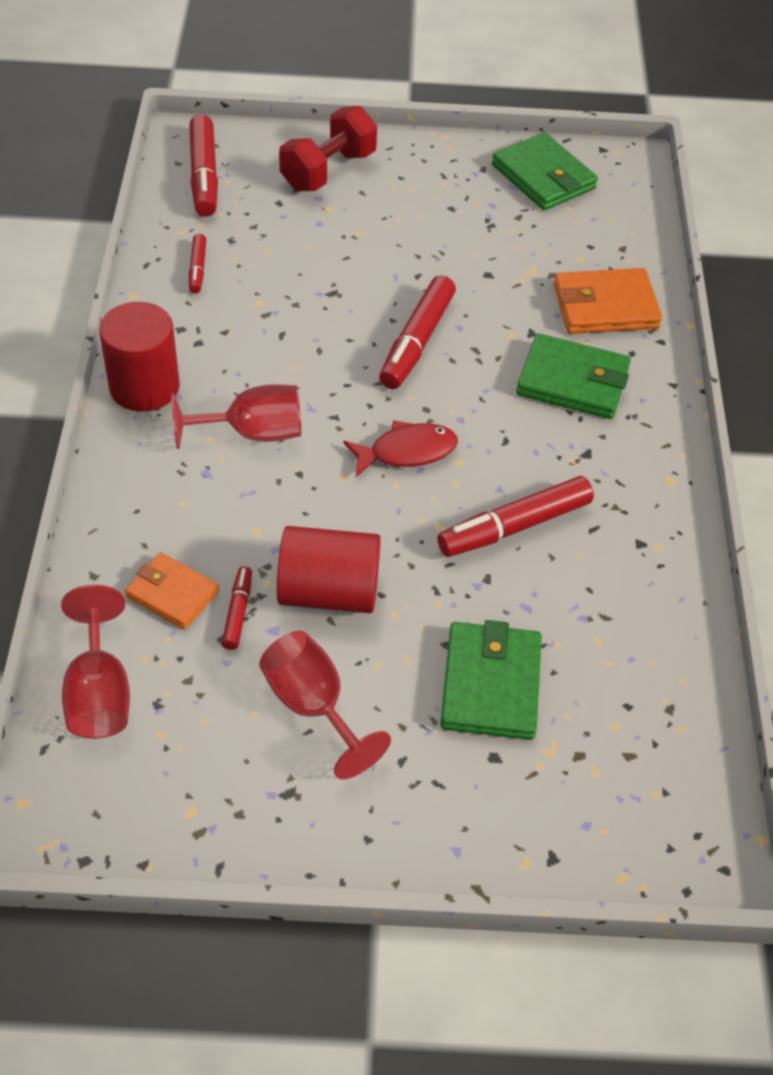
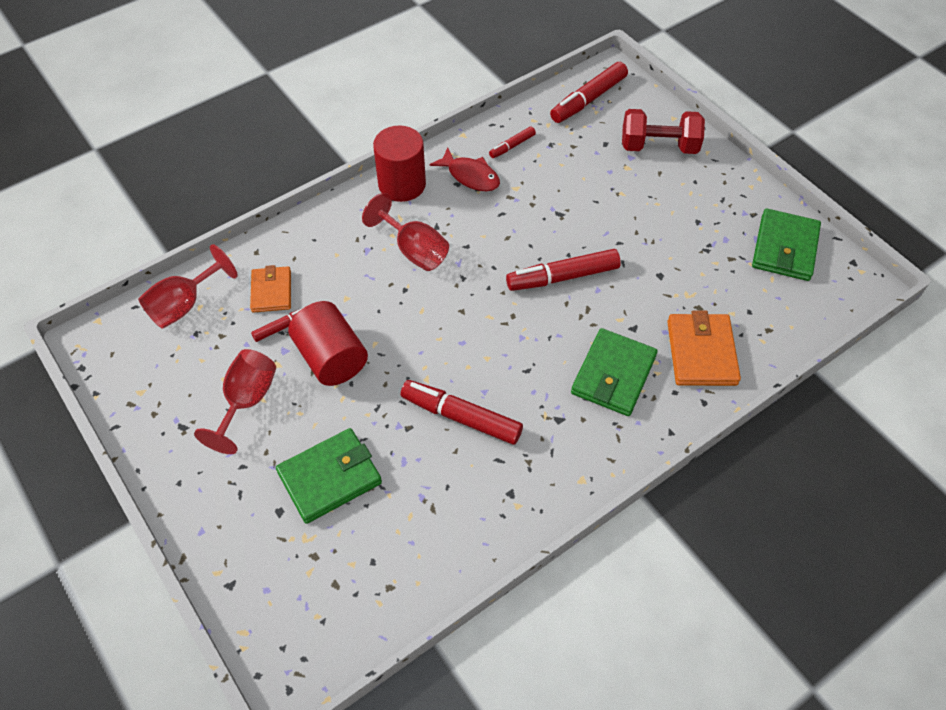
camera: 55 degrees right, 5 degrees up
red fish [344,420,458,477] -> red fish moved to [429,147,500,191]
green wallet [516,333,631,419] -> green wallet turned 45 degrees clockwise [571,328,658,416]
orange wallet [554,268,662,334] -> orange wallet turned 45 degrees clockwise [667,310,741,386]

